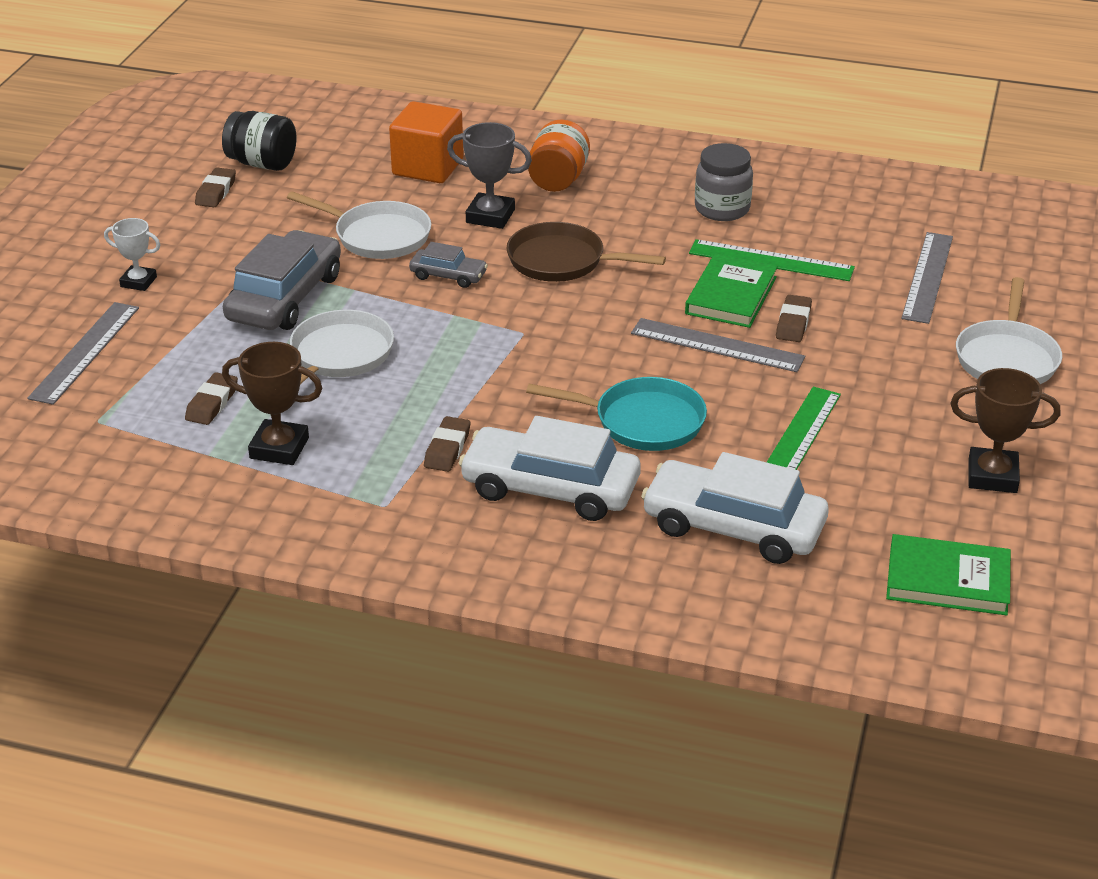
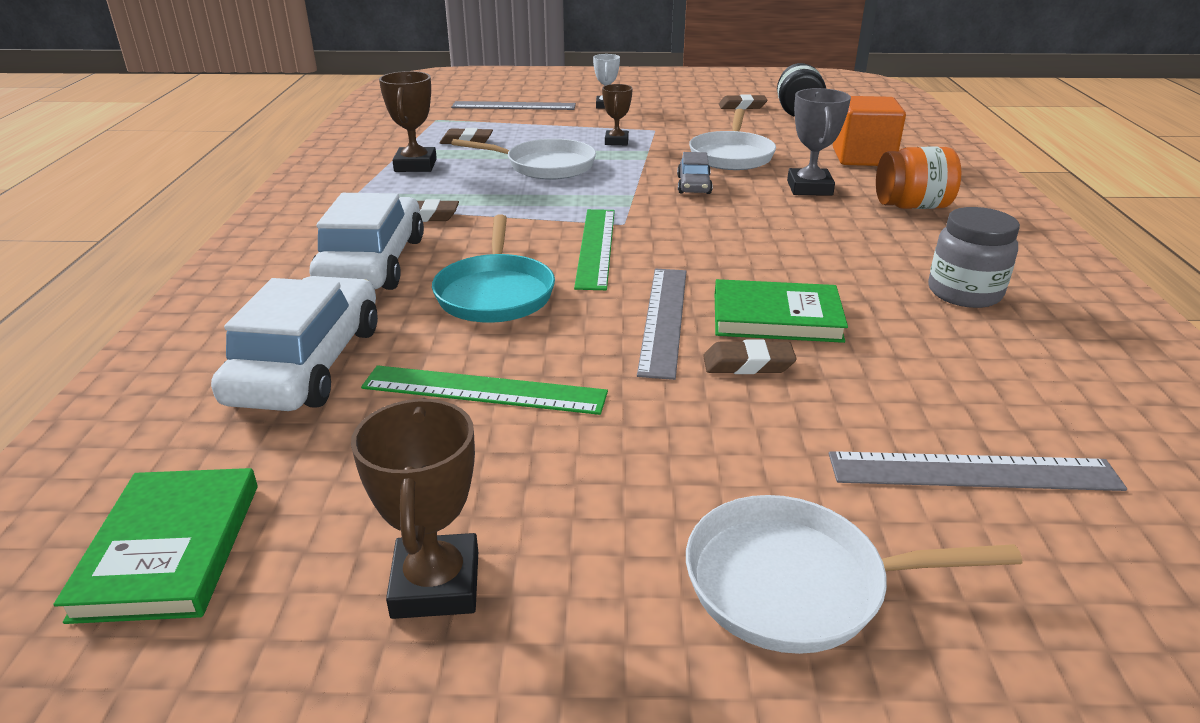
camera: 75 degrees right, 5 degrees down
grey car [223,230,341,330] -> brown trophy [602,84,633,145]
brown pan [506,222,666,282] -> none
green ruler [689,239,855,281] -> green ruler moved to [574,209,615,290]

